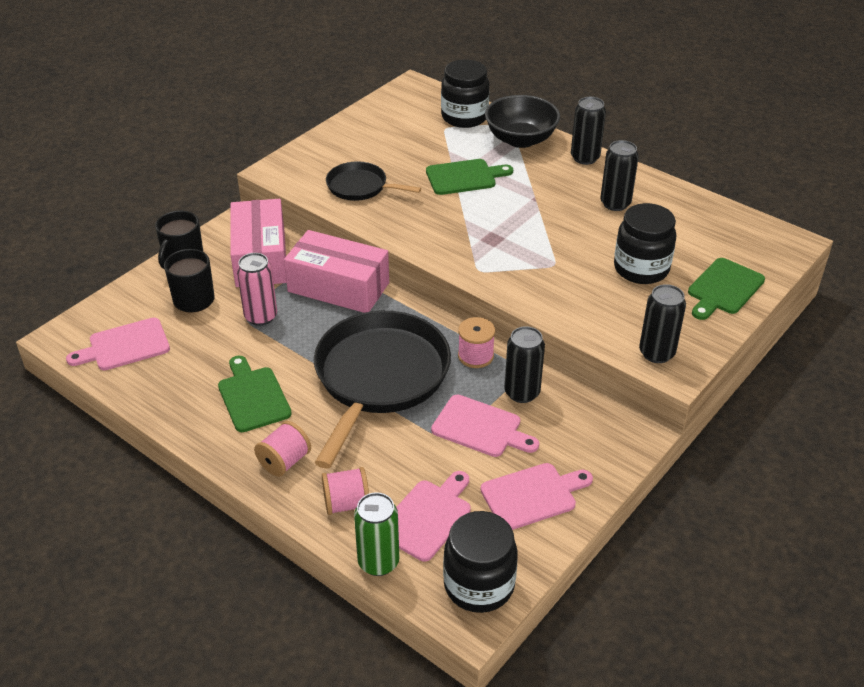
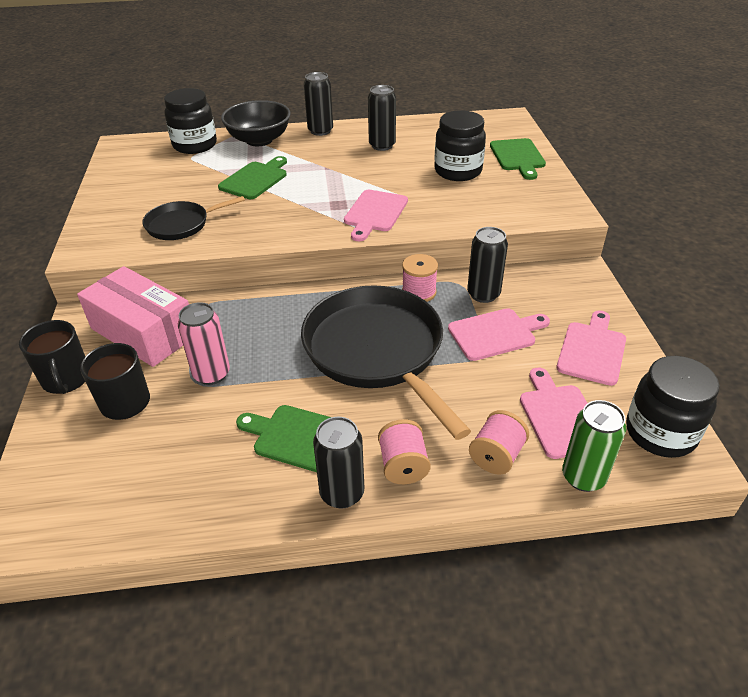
camera: 45 degrees left, 0 degrees up
pink cutting board [66,317,170,370] -> pink cutting board moved to [344,190,408,241]
pink box [284,230,389,313] -> none
black can [639,284,686,363] -> black can moved to [313,417,364,509]

